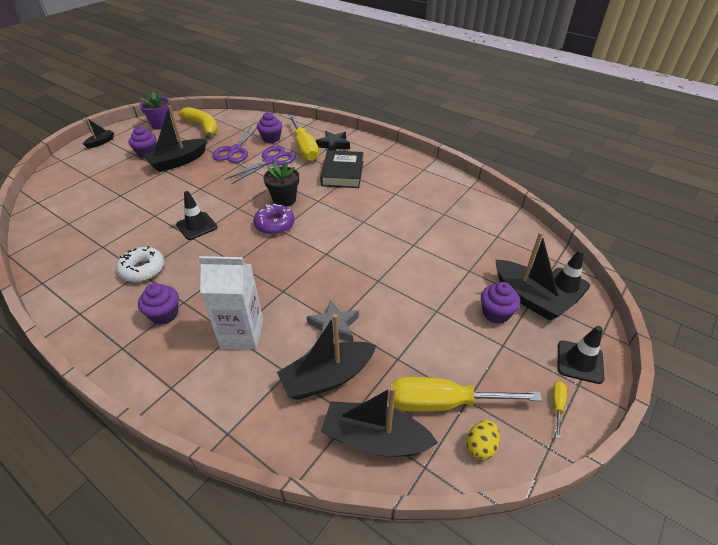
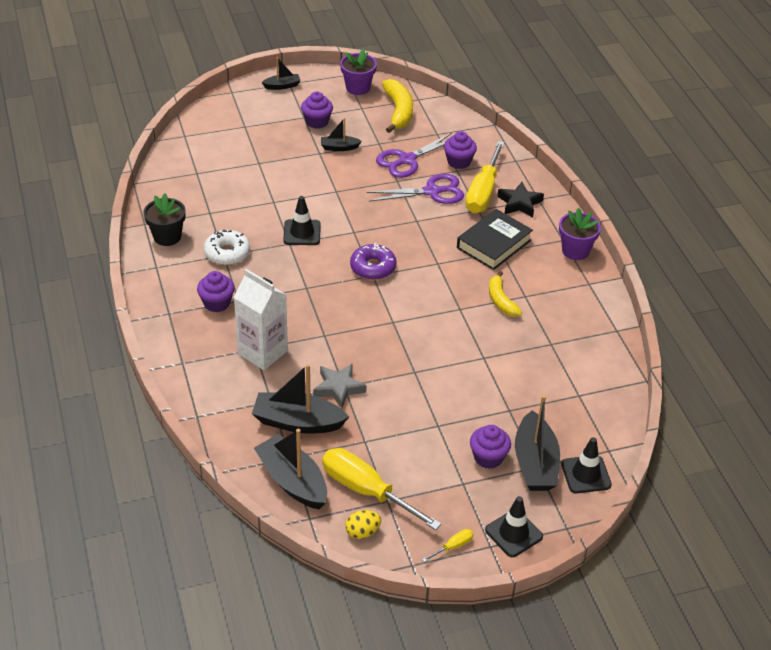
camera: 35 degrees right, 0 degrees up
black boat [143,105,207,172] -> black boat [321,118,362,151], size x0.53
black flower pot [263,162,299,207] -> black flower pot moved to [143,193,186,246]
none -> yellow banana [489,271,522,317]
none -> purple flower pot [559,208,601,260]

